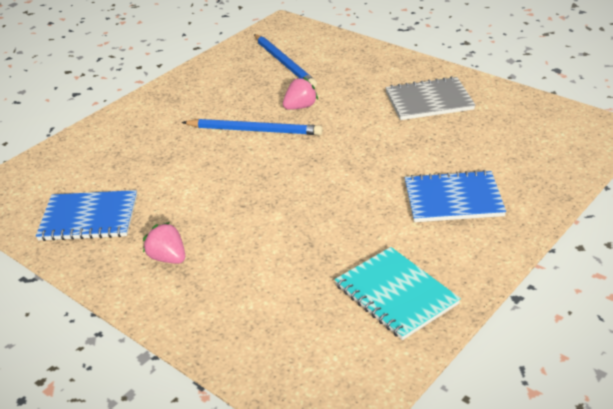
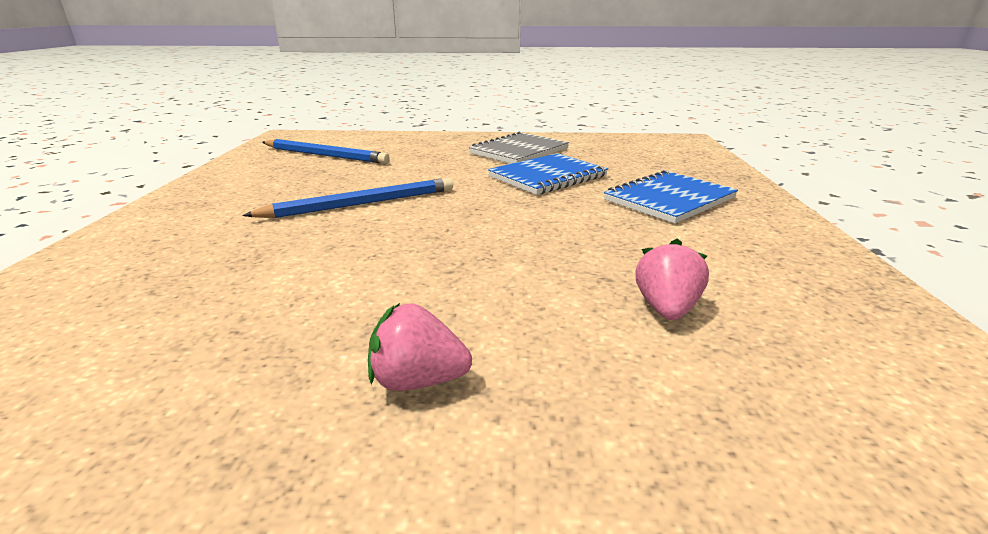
camera: 40 degrees left, 10 degrees down
blue notebook [36,190,137,241] -> blue notebook moved to [488,153,608,195]
pink strawberry [283,77,318,110] -> pink strawberry moved to [636,238,709,320]
turquoise notebook [334,247,461,340] -> none

